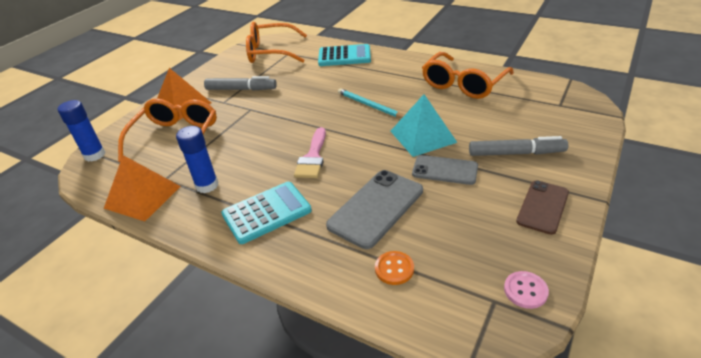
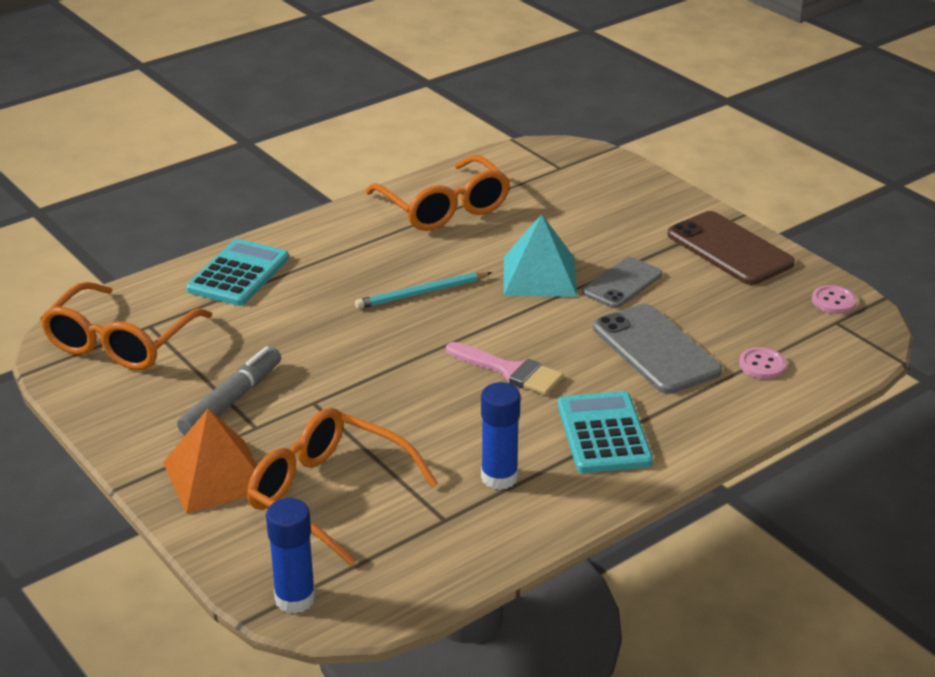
camera: 70 degrees left, 5 degrees down
orange pyramid [104,155,181,221] -> none
orange button [375,251,414,285] -> pink button [739,347,787,379]
grey marker [469,136,568,156] -> none
brown phone [516,181,569,235] -> brown phone [667,211,795,285], size x1.52

